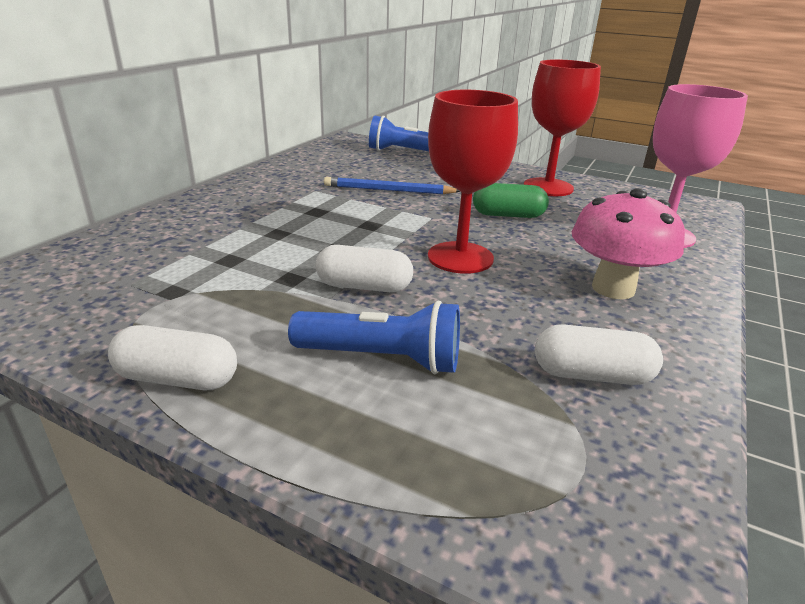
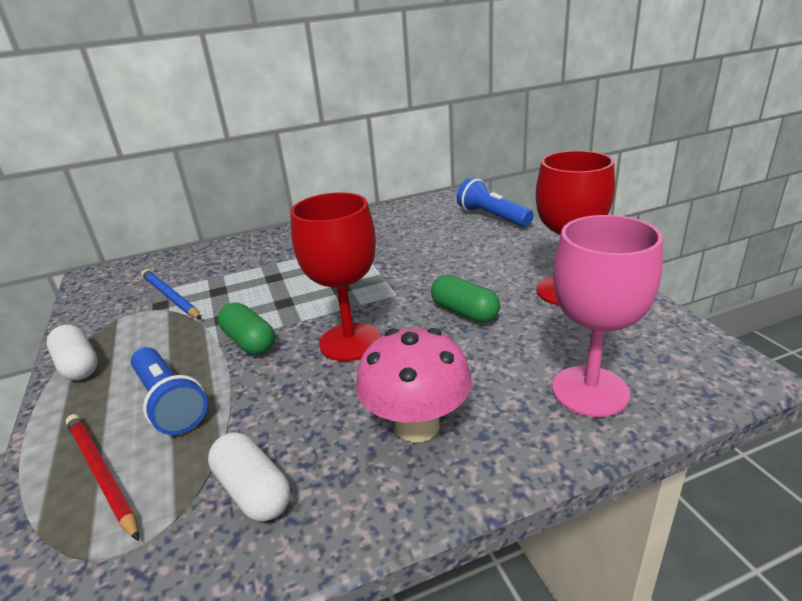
camera: 45 degrees right, 0 degrees up
white capsule [315,245,413,292] -> green capsule [218,302,275,355]
blue pencil [324,177,460,194] -> blue pencil moved to [142,269,201,319]
none -> red pencil [66,414,139,541]

